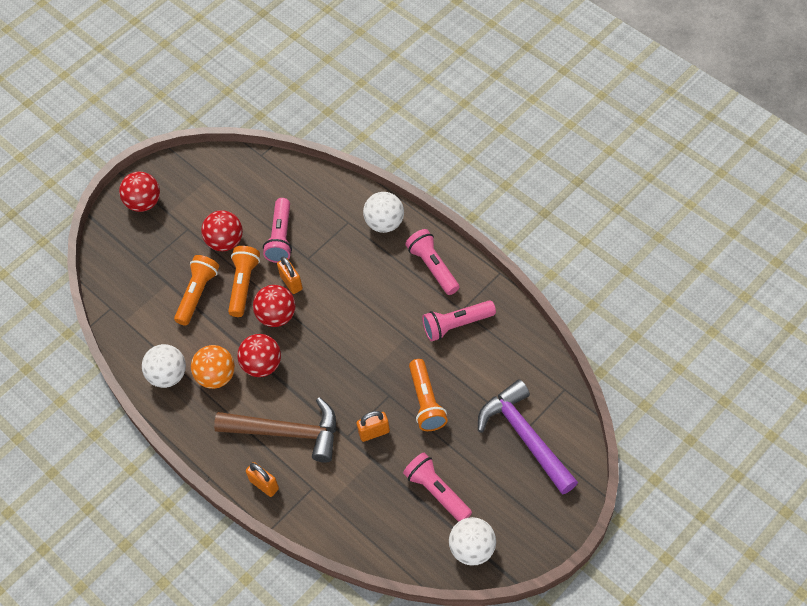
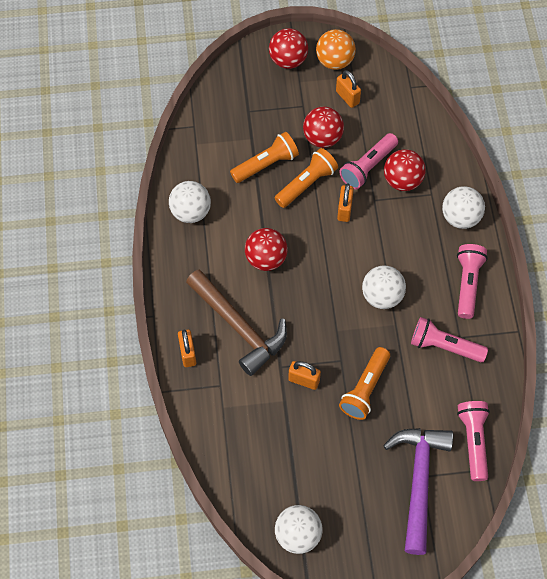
camera: 35 degrees right, 5 degrees up
orange ball [191,345,235,389] -> orange ball moved to [316,29,356,70]
red ball [253,285,295,327] -> red ball moved to [384,149,426,191]
pink flashlight [403,453,472,522] -> pink flashlight moved to [457,401,490,481]
none -> orange padlock [336,70,361,108]
none -> white ball [362,265,406,309]

